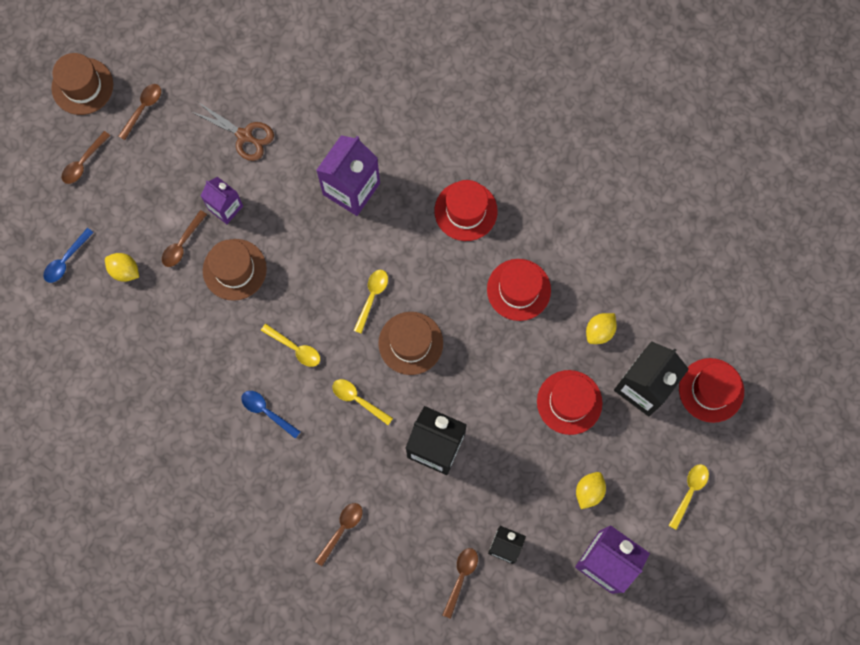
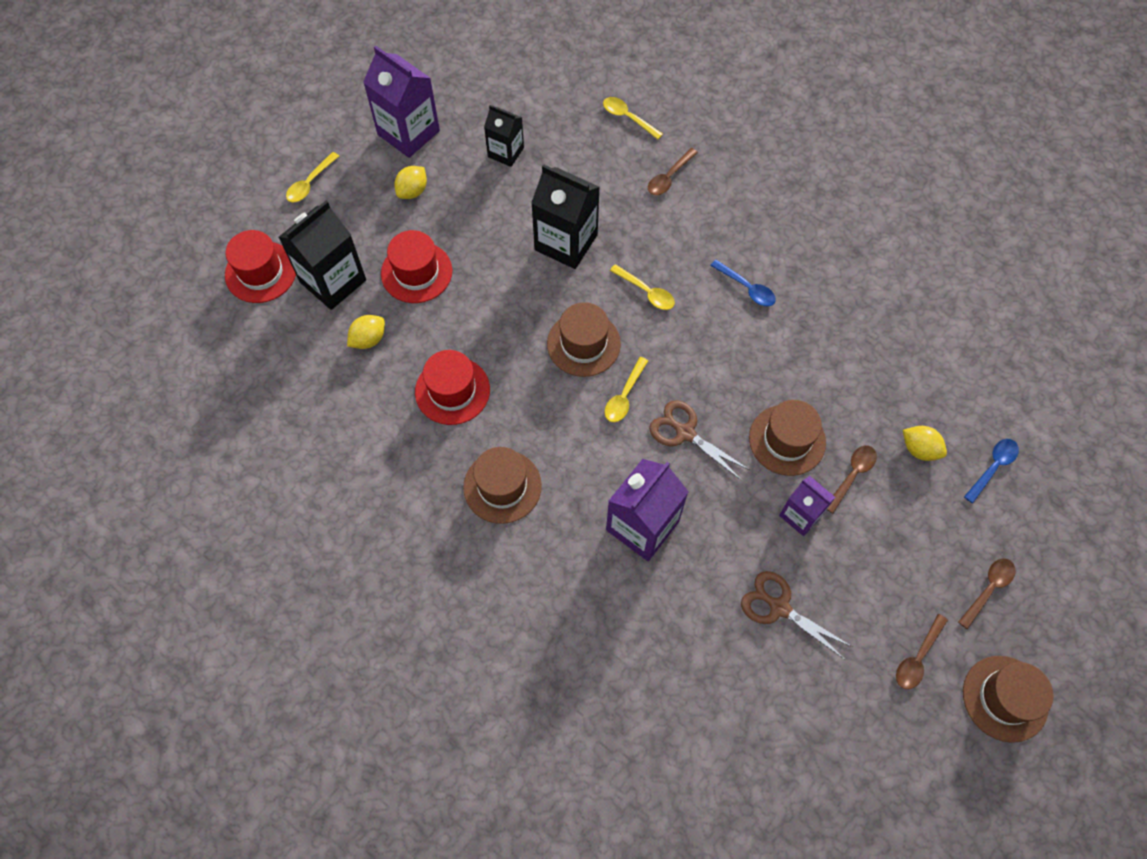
camera: 175 degrees left, 10 degrees down
yellow spoon [261,324,320,367] -> yellow spoon moved to [603,97,663,139]
red hat [434,180,498,241] -> brown hat [463,447,542,524]
brown spoon [443,548,478,619] -> none
none -> brown scissors [649,400,750,481]

